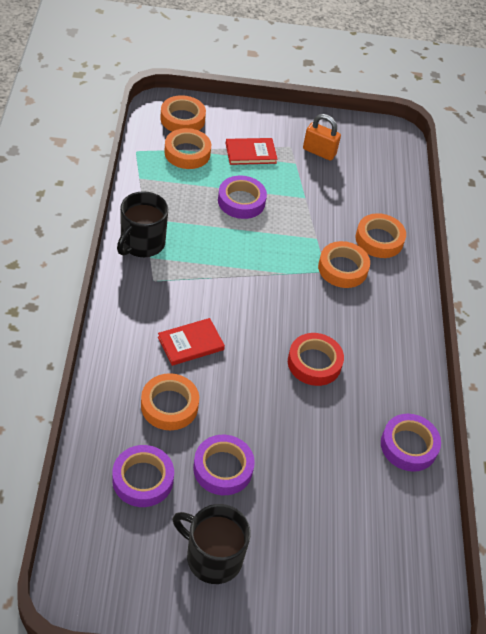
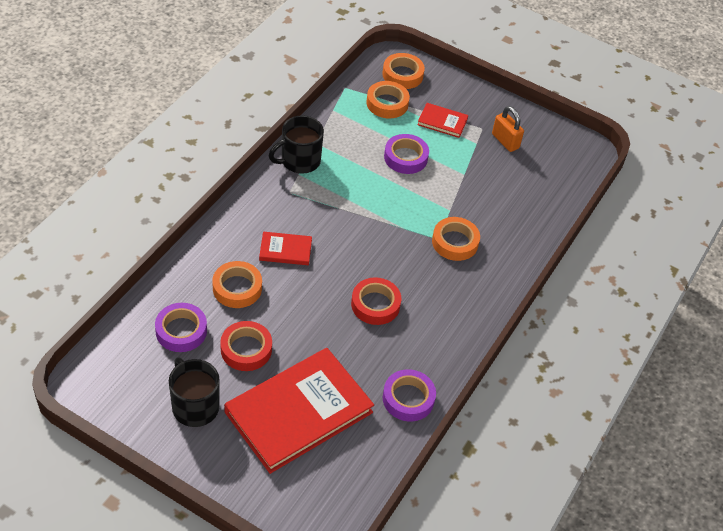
camera: 30 degrees right, 0 degrees up
purple tape [193,435,255,495] -> red tape [220,321,272,371]
orange tape [355,213,406,258] -> none
none -> red book [224,348,374,474]

